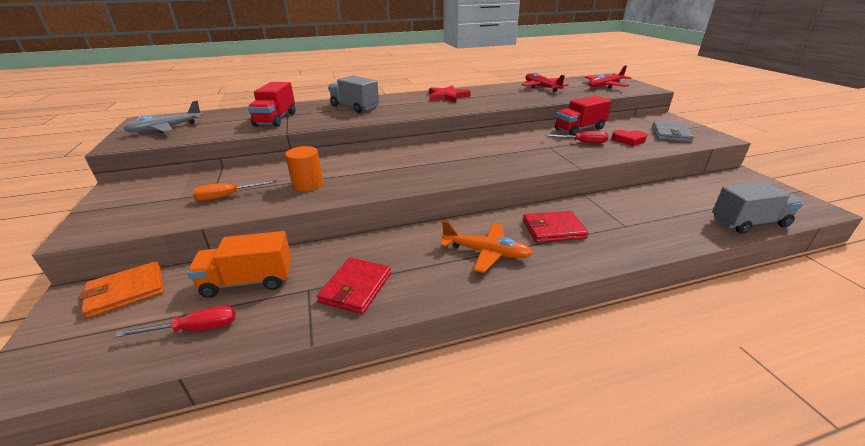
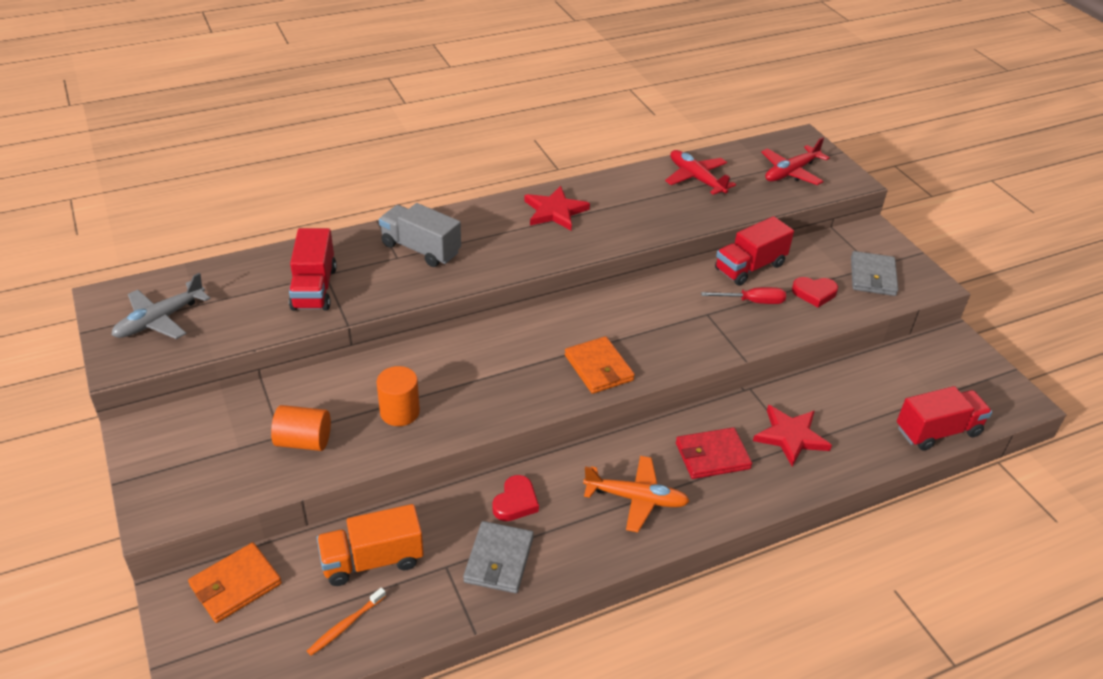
camera: 10 degrees left, 10 degrees up
red screwdriver [115,306,235,338] -> orange toothbrush [307,587,386,656]
orange screwdriver [192,180,277,201] -> orange cylinder [271,405,331,451]
red wallet [317,258,391,314] -> grey wallet [463,521,534,593]
grey truck [712,182,804,234] -> red truck [897,386,992,451]
none -> red heart [492,475,539,521]
none -> orange wallet [565,336,635,394]
none -> red star [753,405,832,467]

